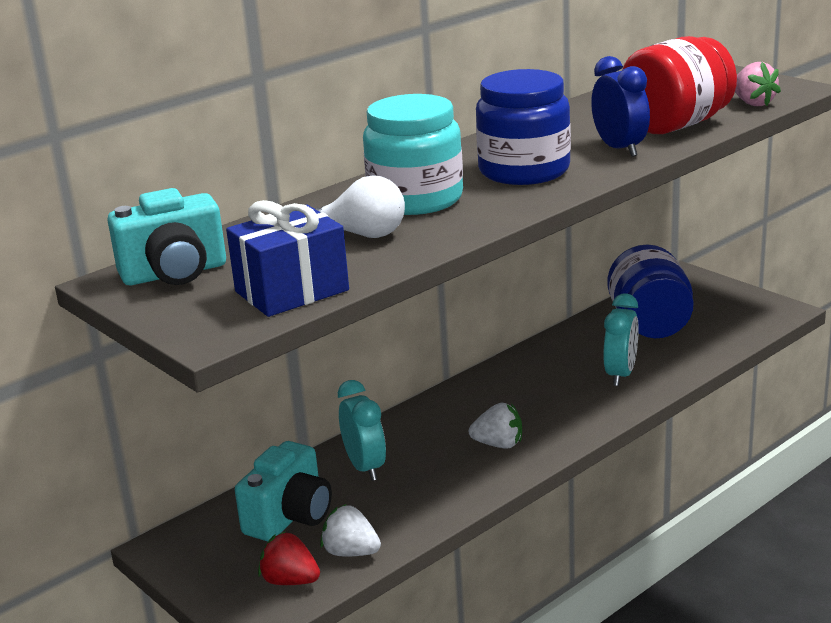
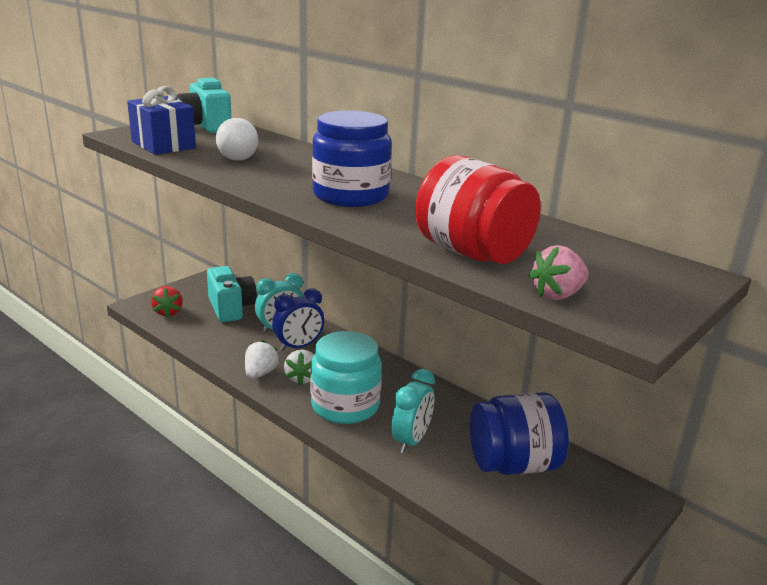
camera: 80 degrees right, 0 degrees up
turquoise camera [235,441,332,541] -> turquoise camera turned 135 degrees counterclockwise [207,266,257,322]
red strawberry [258,531,320,585] -> red strawberry turned 150 degrees clockwise [151,286,183,318]
white strawberry [320,504,381,556] -> white strawberry moved to [245,340,280,379]
turquoise jar [363,94,463,215] -> turquoise jar moved to [310,331,382,424]
blue clock [591,56,650,157] -> blue clock moved to [272,288,324,351]
turquoise clock [603,293,639,386] -> turquoise clock turned 75 degrees counterclockwise [391,369,435,453]

